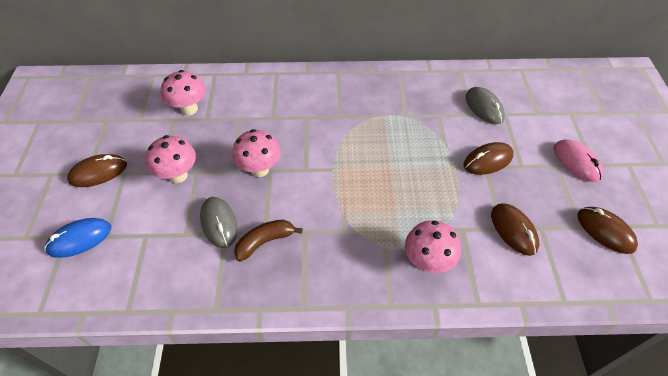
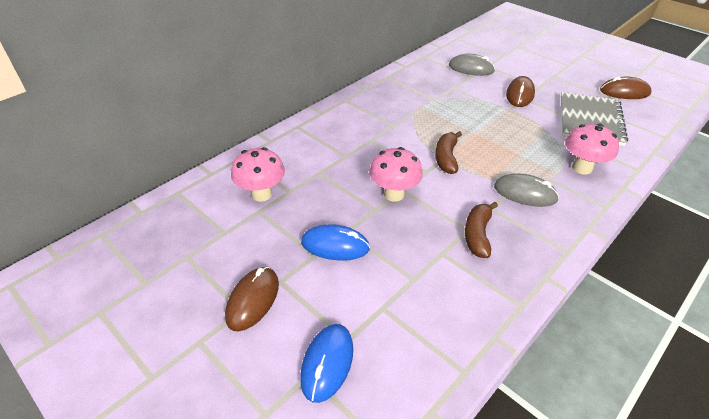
camera: 45 degrees left, 10 degrees down
pink mushroom [145,135,196,183] -> blue mouse [301,224,370,261]
grey mouse [200,197,238,248] -> grey mouse moved to [494,173,559,207]
brown mouse [491,203,539,256] -> grey notebook [561,92,628,146]
pink mouse [554,139,603,182] -> none
none -> brown banana [435,131,462,174]

